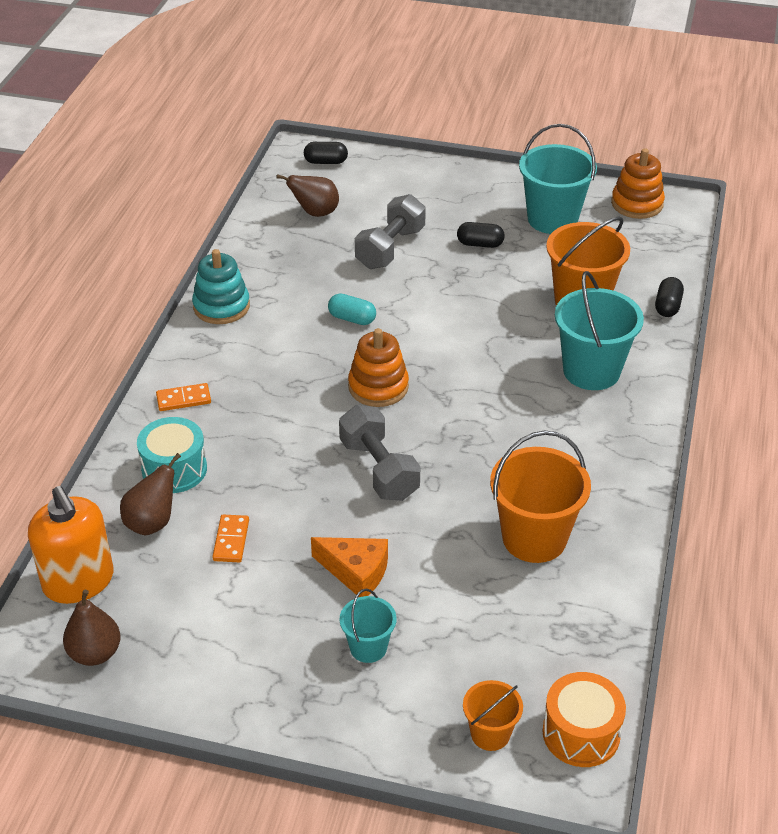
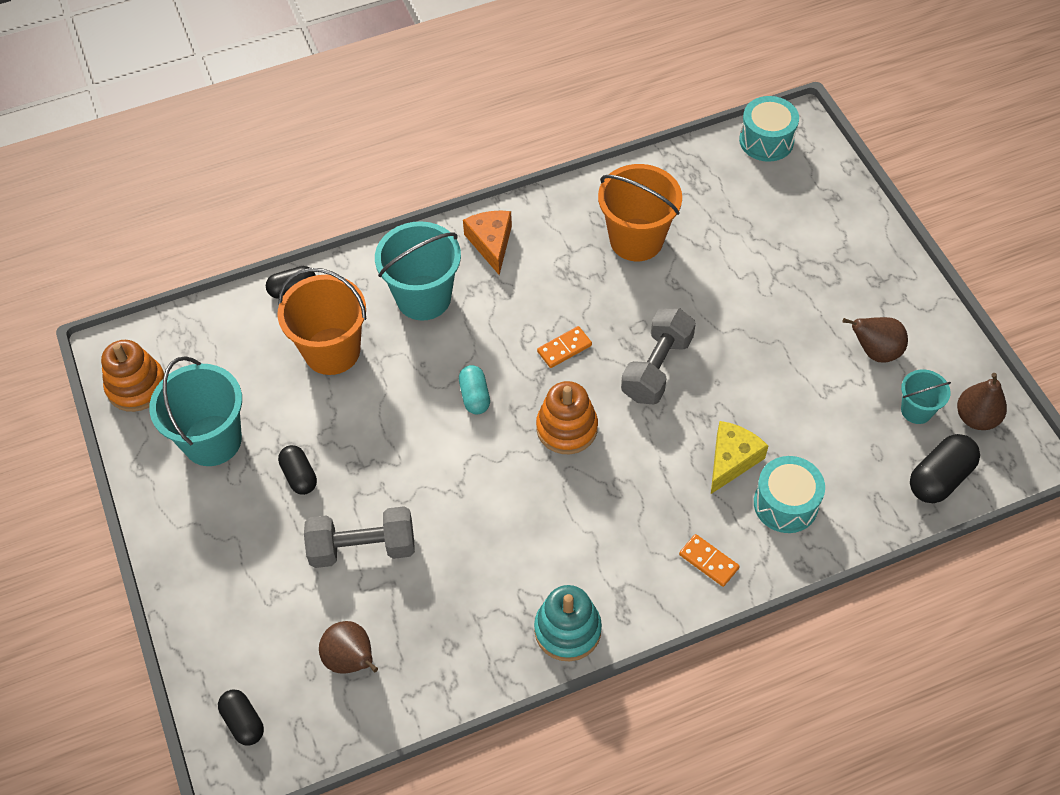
camera: 125 degrees left, 15 degrees up
orange soap dispenser [28,486,113,604] -> black capsule [910,434,980,503]
brown pear [120,453,181,535] -> brown pear moved to [843,317,908,363]
orange domino [212,515,249,562] -> orange domino moved to [537,326,592,368]
orange cheese [311,537,388,597] -> orange cheese moved to [463,211,512,275]
turquoise capsule [328,293,376,325] -> turquoise capsule moved to [459,365,490,414]
turquoise bucket [340,589,396,663] -> turquoise bucket moved to [901,369,951,424]
orange bucket [463,680,523,751] -> none
orange drum [542,672,626,767] -> turquoise drum [739,96,799,162]
none -> yellow cheese [711,421,768,494]

